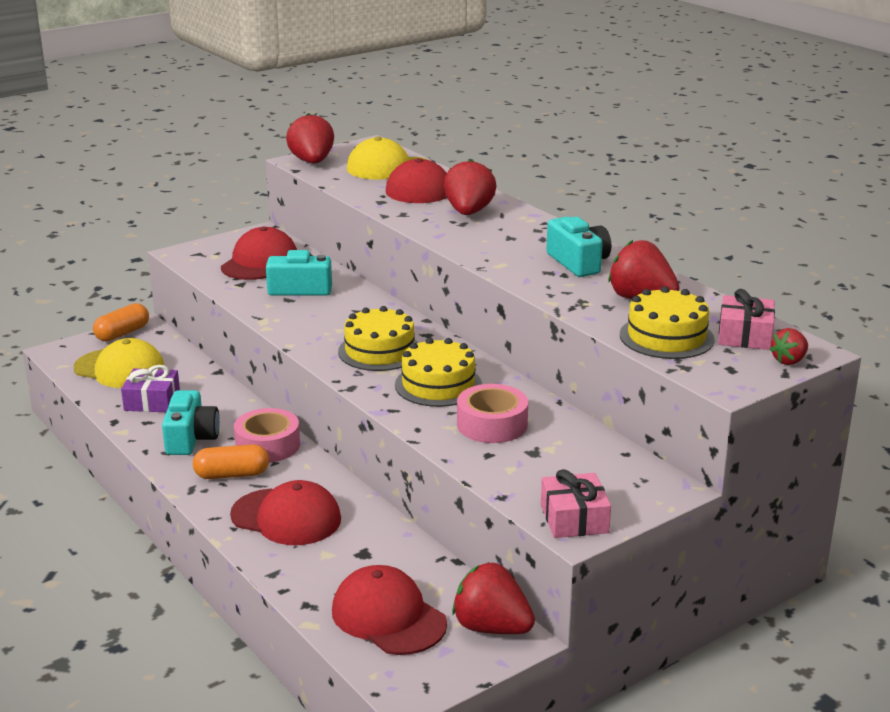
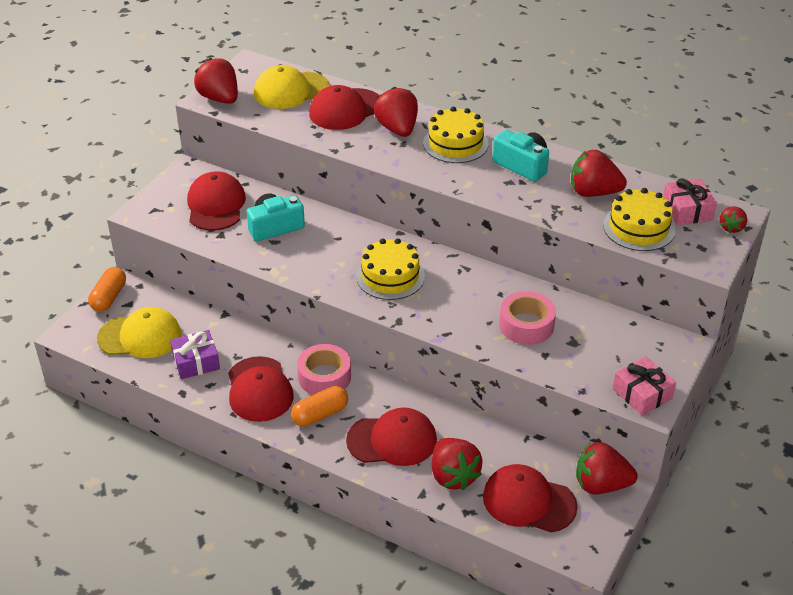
camera: 25 degrees left, 15 degrees up
turquoise camera [162,390,220,455] -> red cap [228,356,294,422]
yellow cake [395,338,482,407] -> yellow cake moved to [423,107,488,163]
none -> red strawberry [432,438,482,490]

